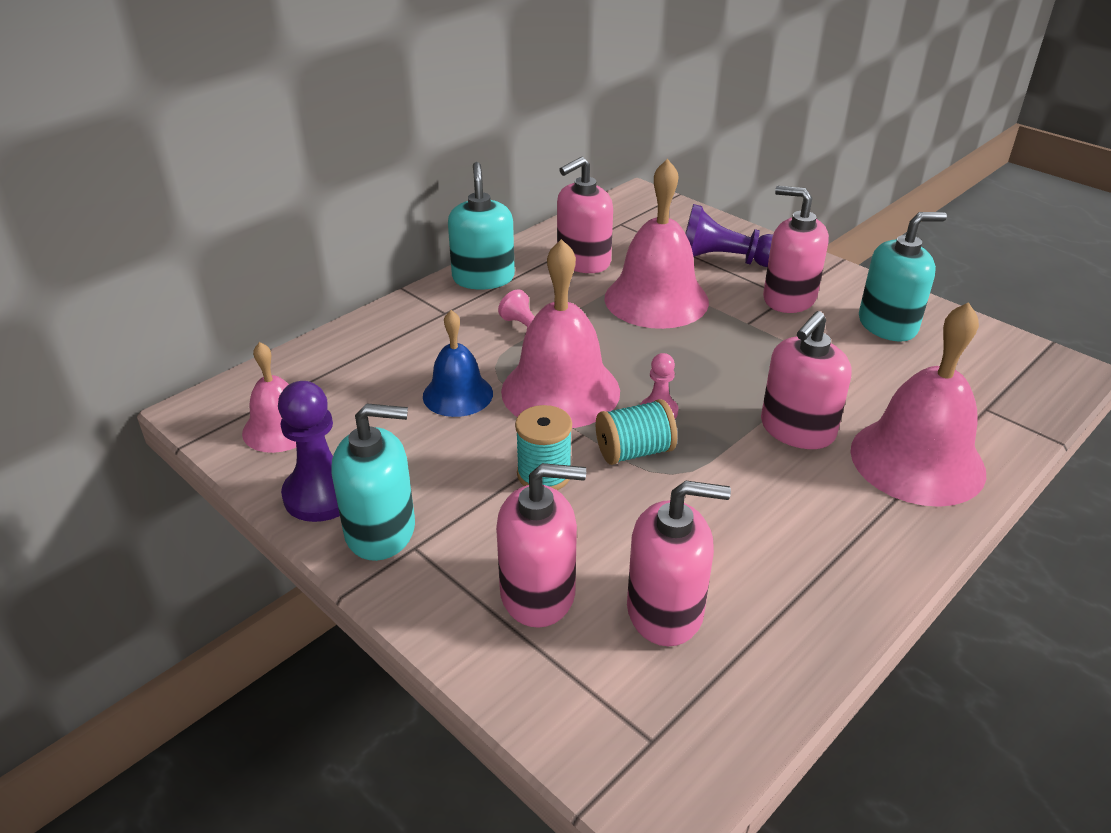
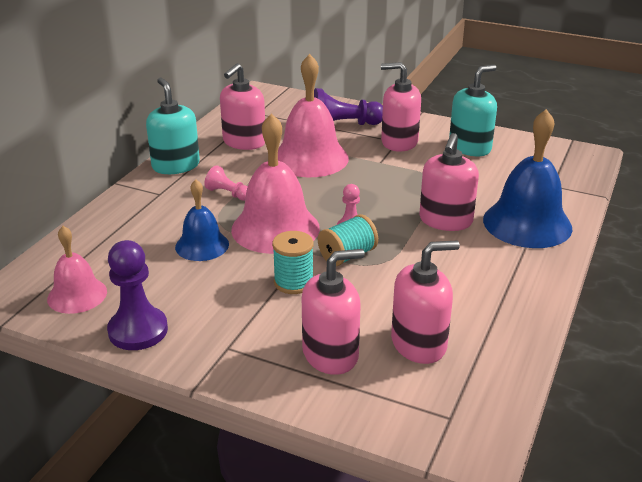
camera: 20 degrees left, 5 degrees down
turquoise soap dispenser [331,403,415,561] -> none
pink bell [850,302,986,507] -> blue bell [483,109,572,248]

